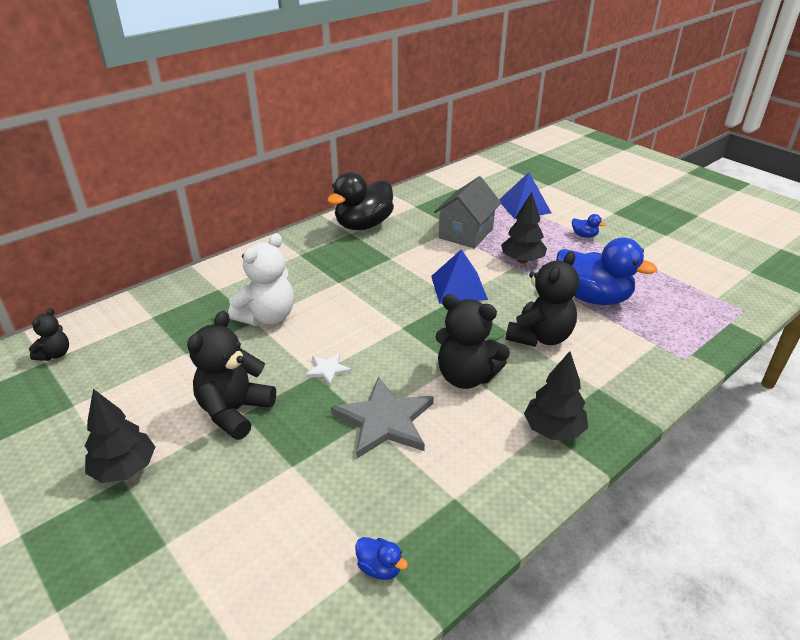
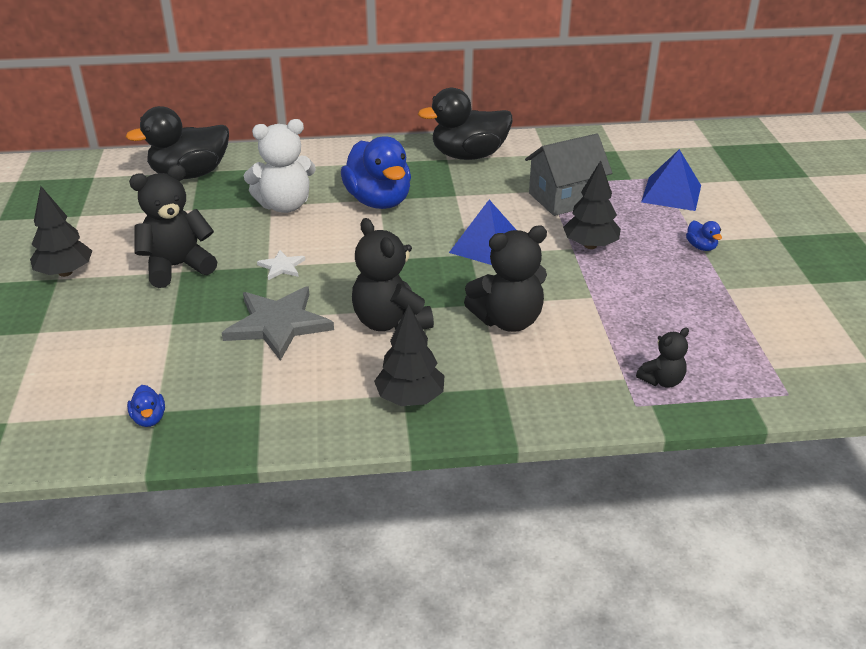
camera: 35 degrees right, 0 degrees up
black teddy bear [29,308,69,361] -> black teddy bear moved to [636,327,689,388]
blue duck [556,237,657,305] -> blue duck moved to [341,136,411,209]
none -> black duck [126,106,229,179]

